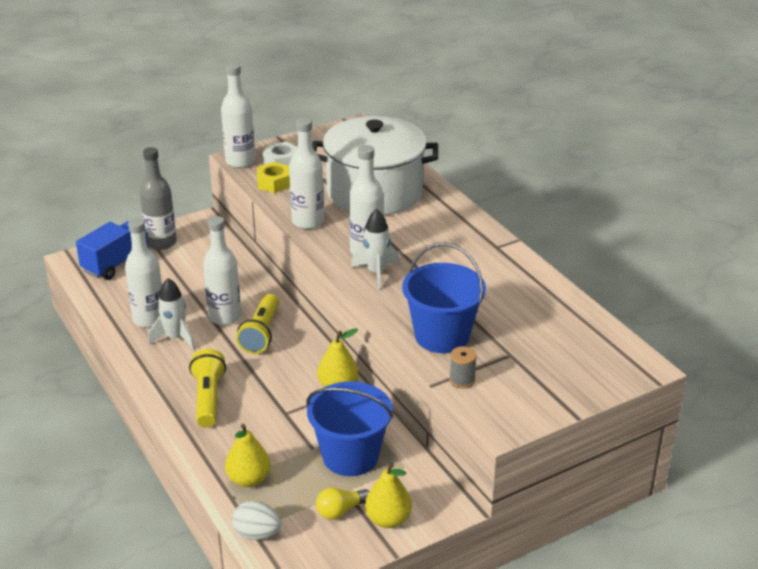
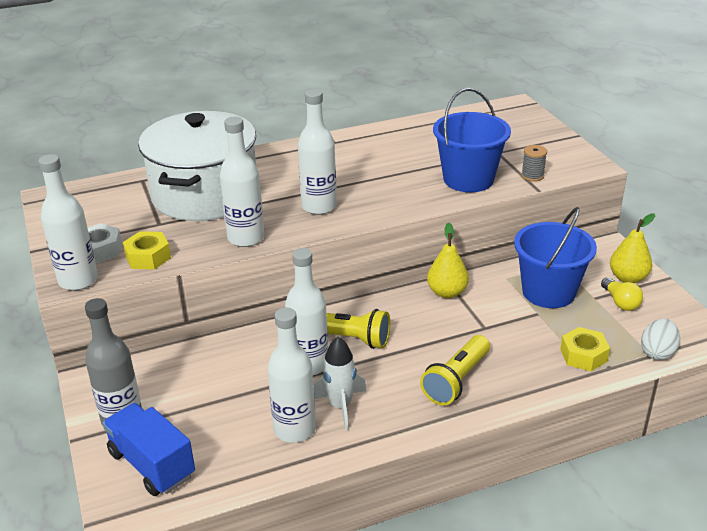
camera: 80 degrees left, 0 degrees up
yellow flashlight [189,349,226,427] -> yellow flashlight turned 60 degrees counterclockwise [420,335,490,406]
yellow pear [225,424,271,487] -> yellow nut [560,327,610,371]
white rocket [351,209,400,290] -> none

